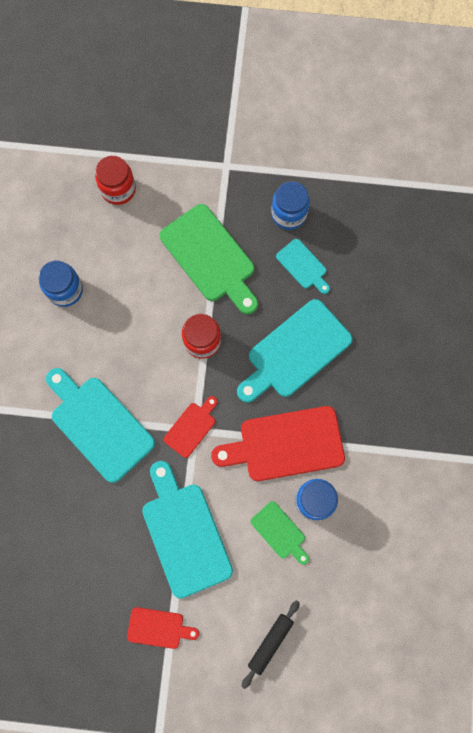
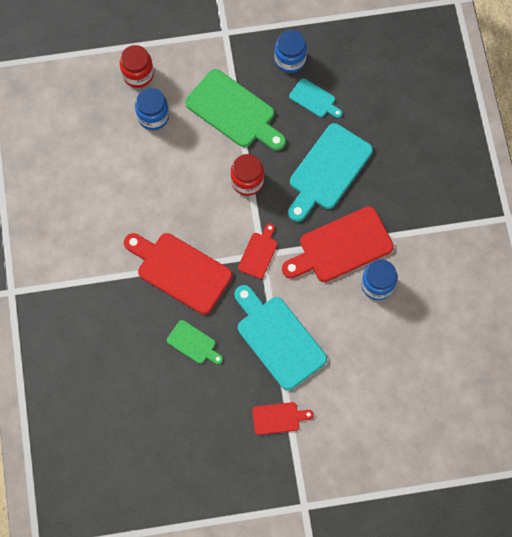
camera: 15 degrees left, 5 degrees down
blue jar [39,261,83,307] -> blue jar moved to [135,88,169,130]
turquoise cutting board [46,368,155,483] -> red cutting board [124,233,232,314]
black rolling pin [242,600,300,689] -> none
green cutting board [251,501,309,565] -> green cutting board moved to [167,320,223,364]

